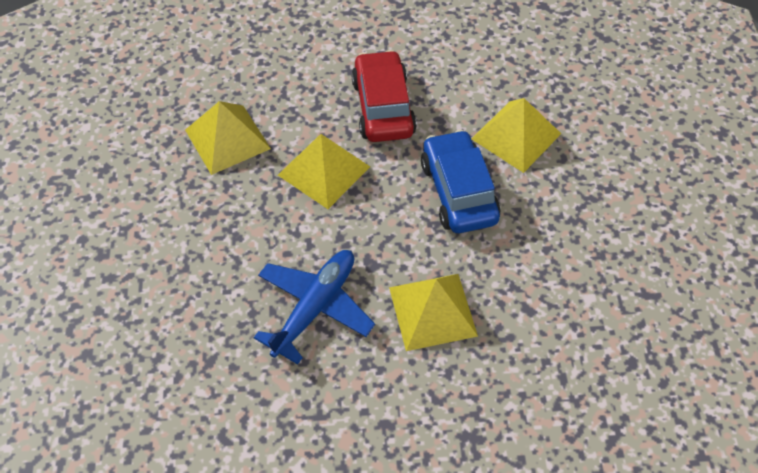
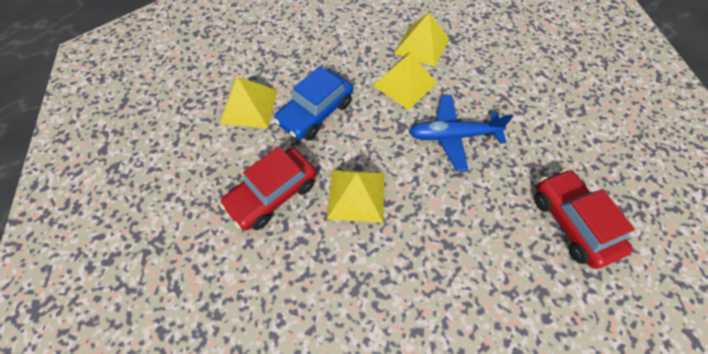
camera: 125 degrees left, 5 degrees up
yellow pyramid [185,101,271,175] -> yellow pyramid moved to [394,13,449,67]
none -> red car [534,169,635,269]

